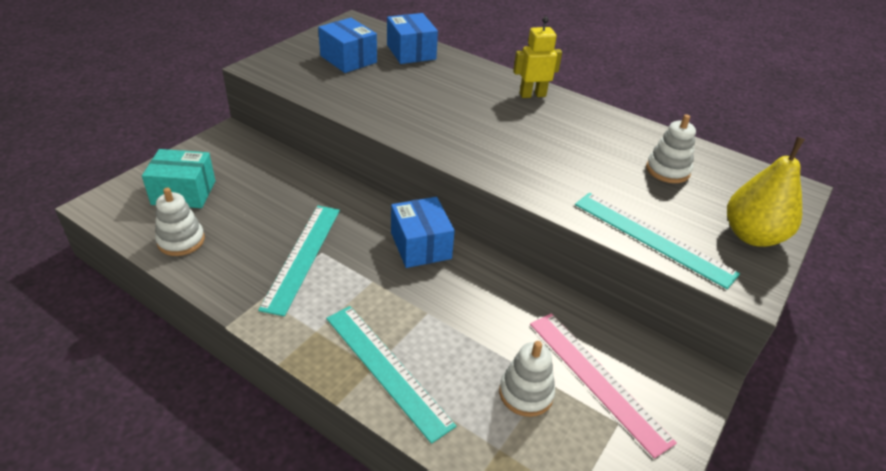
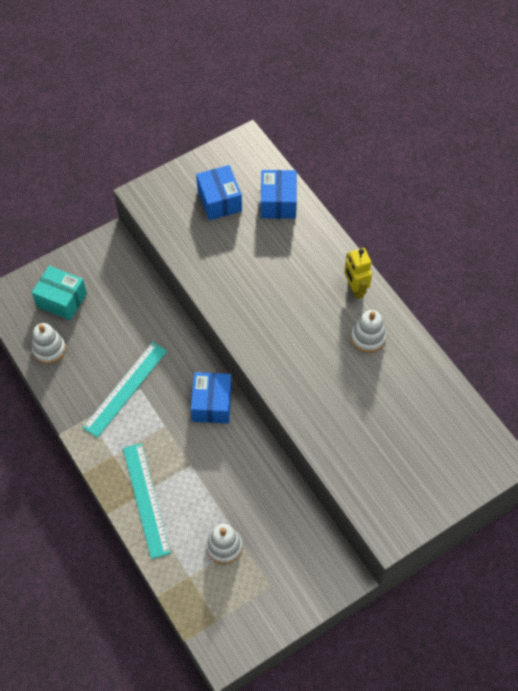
camera: 25 degrees right, 20 degrees up
yellow robot [513,17,562,98] -> yellow robot turned 120 degrees counterclockwise [344,248,372,299]
pink ruler [530,314,677,459] -> none
turquoise ruler [575,193,740,289] -> none
white stacking toy [646,114,696,183] -> white stacking toy moved to [351,310,386,353]
yellow pear [727,137,805,247] -> none

